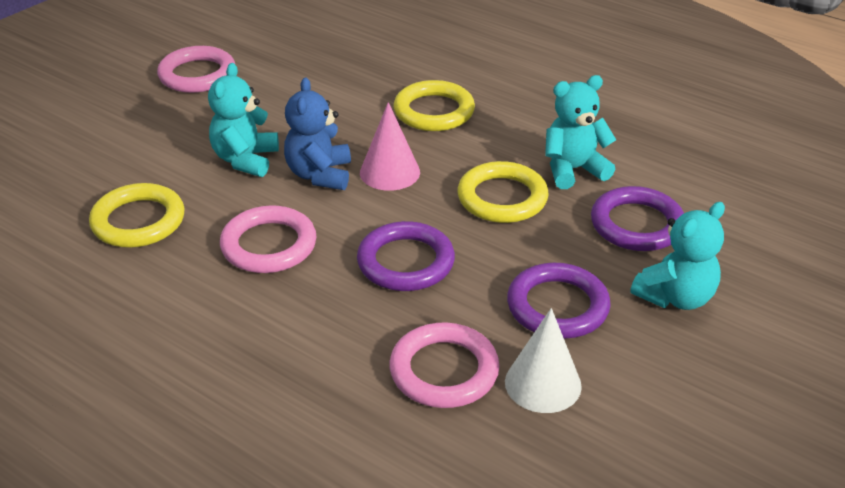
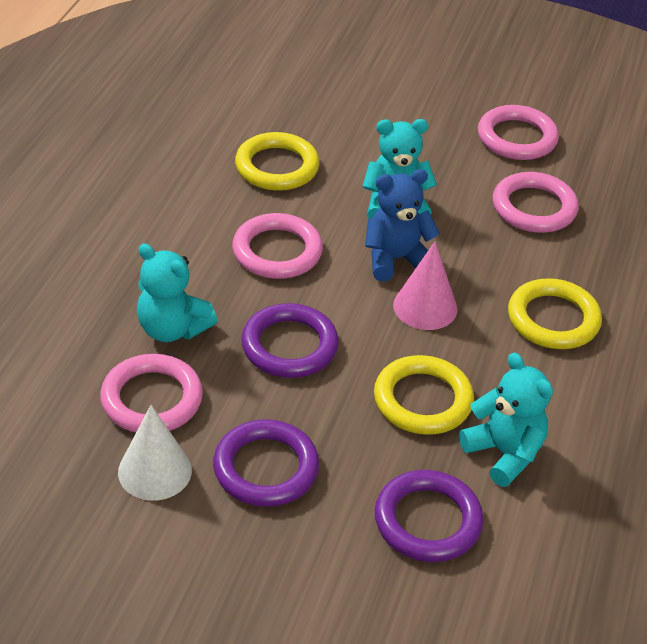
camera: 70 degrees right, 5 degrees up
turquoise teddy bear [630,202,725,310] -> turquoise teddy bear moved to [137,244,218,342]
none -> pink ring [493,172,579,233]

